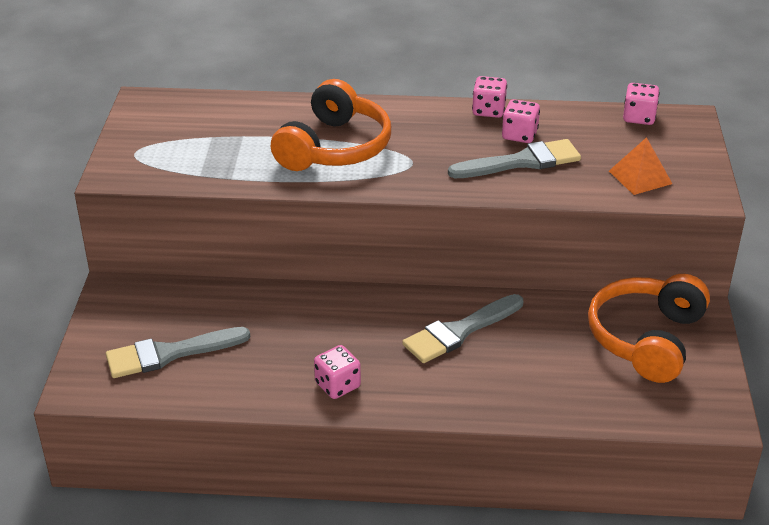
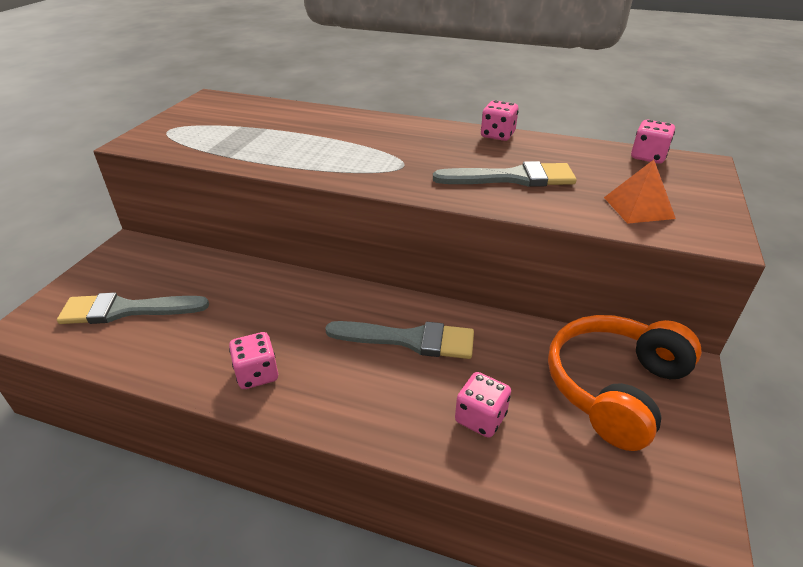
camera: 15 degrees right, 0 degrees up
orange headphones [271,79,391,171] -> none
grey brush [402,294,523,363] -> grey brush turned 150 degrees counterclockwise [325,321,474,359]
pink dice [502,99,540,143] -> pink dice moved to [455,372,511,438]

